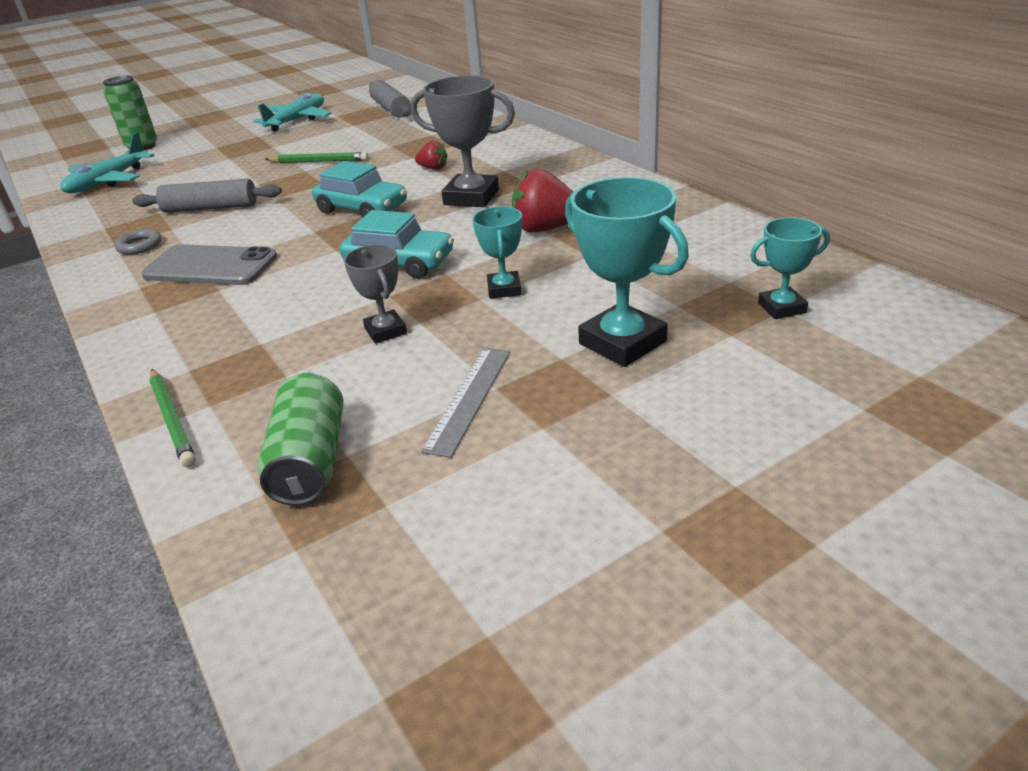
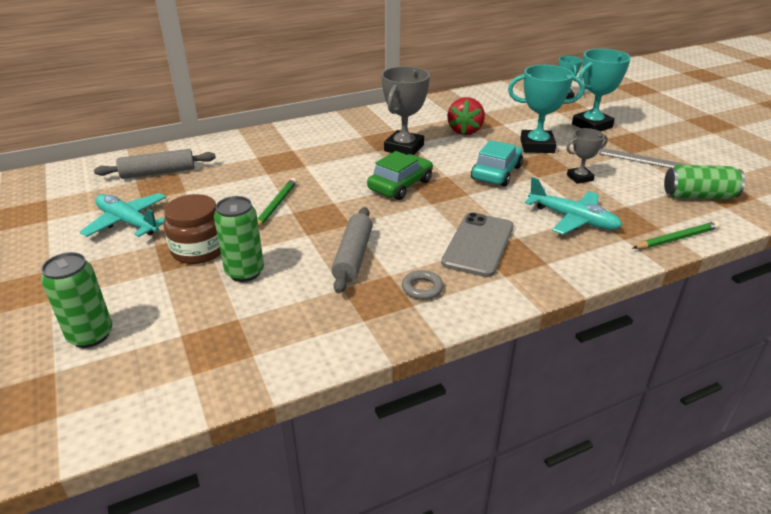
camera: 85 degrees left, 0 degrees up
turquoise plane [60,132,155,193] -> turquoise plane moved to [524,177,622,235]
turquoise car [312,161,407,218] -> green car [367,151,433,200]
red strawberry [415,140,447,170] -> none
turquoise trophy [472,206,522,299] -> turquoise trophy [508,65,585,153], size x1.74
none -> brown jar [163,194,221,264]
none -> green can [214,196,264,282]

